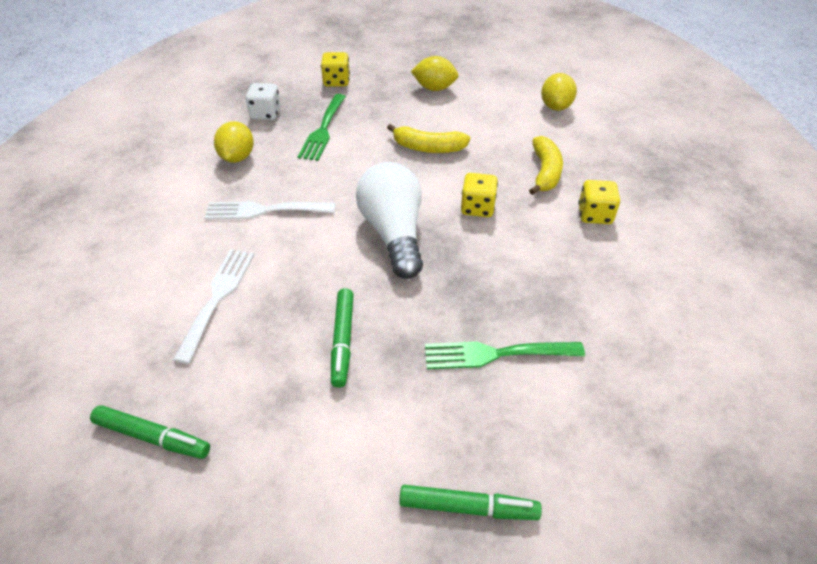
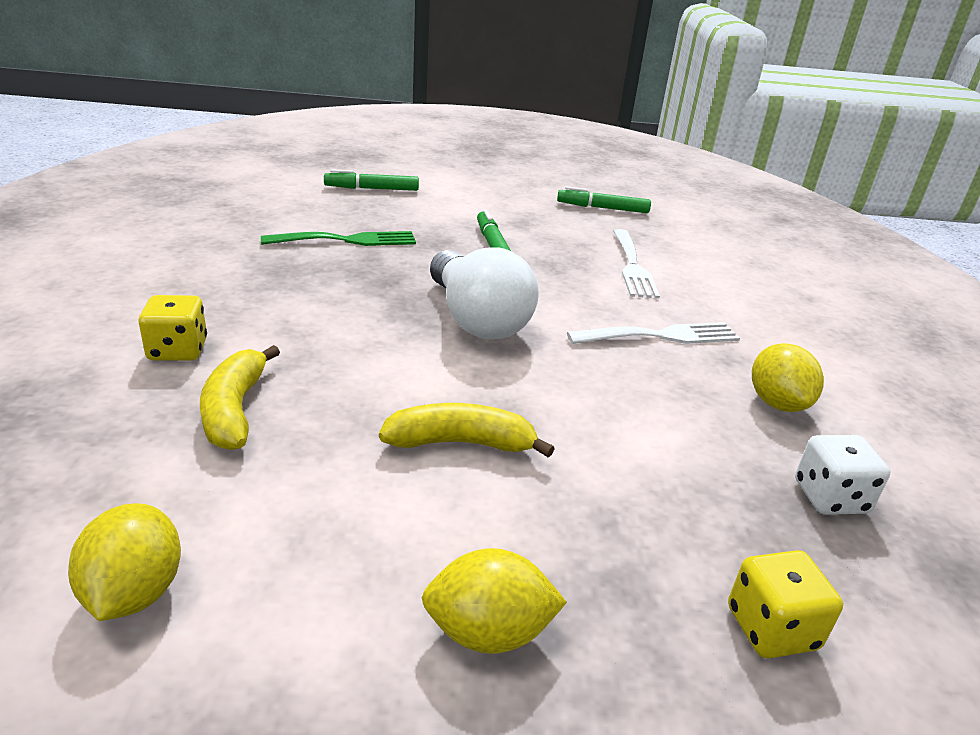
camera: 165 degrees right, 15 degrees down
green fork [298,94,346,161] -> none
yellow dice [461,173,498,217] -> none

